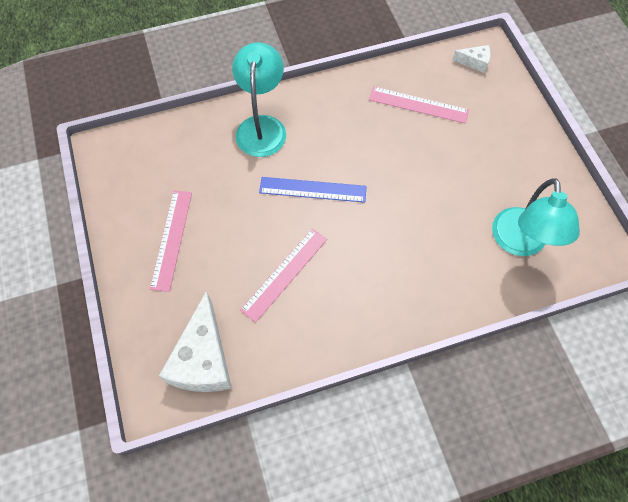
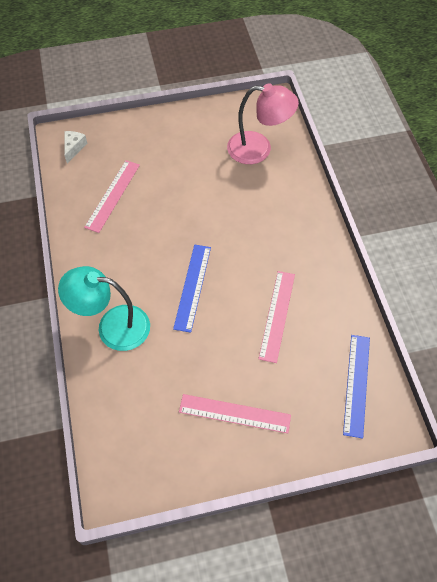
camera: 85 degrees left, 5 degrees down
white cheese [159,291,232,392] -> blue ruler [343,335,370,438]
pink ruler [240,229,327,322] -> pink ruler turned 60 degrees clockwise [258,271,295,363]
turquoise lamp [492,178,580,256] -> pink lamp [227,83,299,164]

